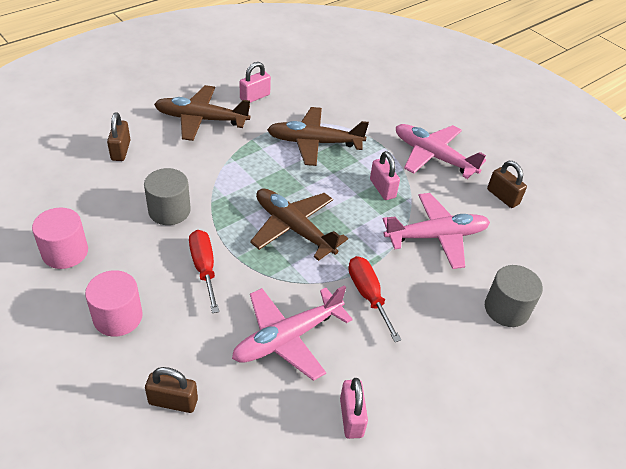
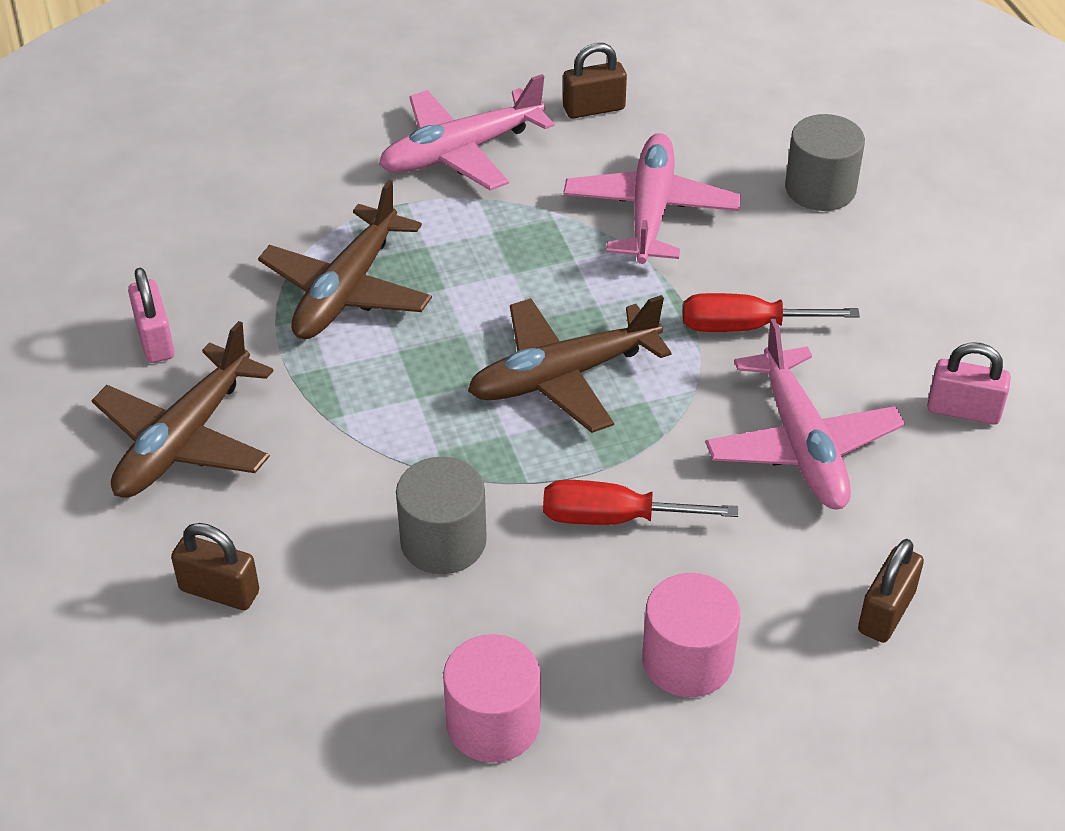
camera: 65 degrees left, 0 degrees up
pink padlock [370,151,400,200] -> none

